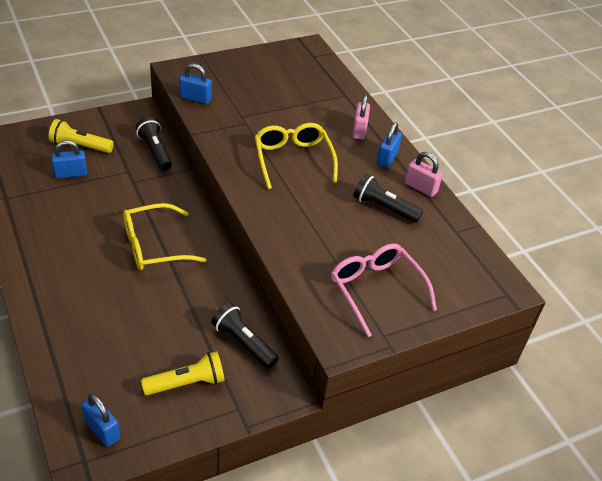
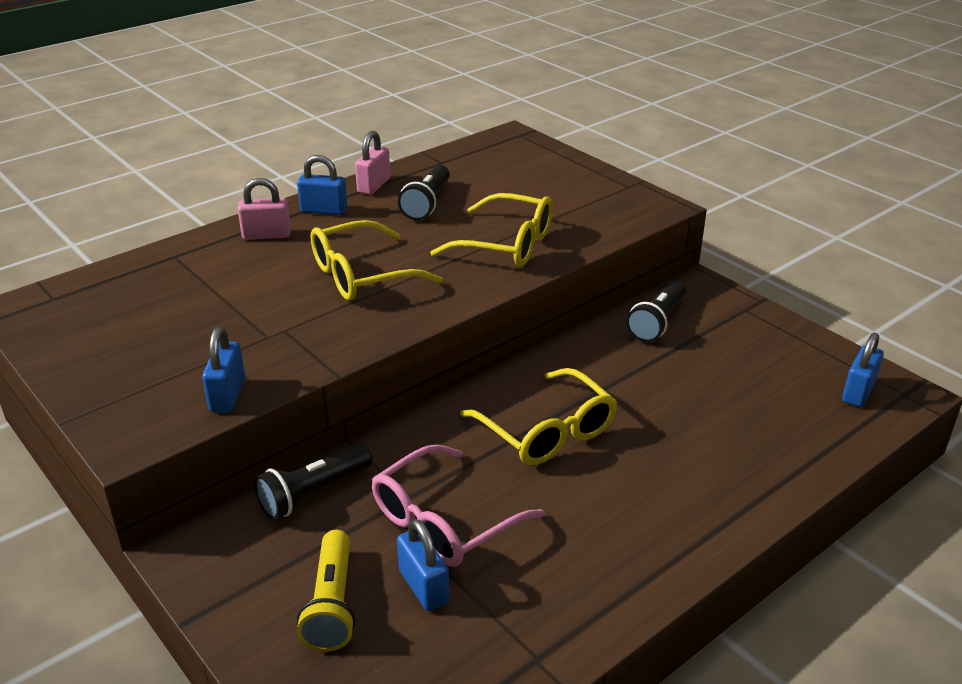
camera: 100 degrees left, 10 degrees down
yellow flashlight [141,351,225,395] -> none
pink glasses [331,243,437,337] -> pink glasses moved to [372,445,545,567]
none -> yellow glasses [430,193,553,267]

